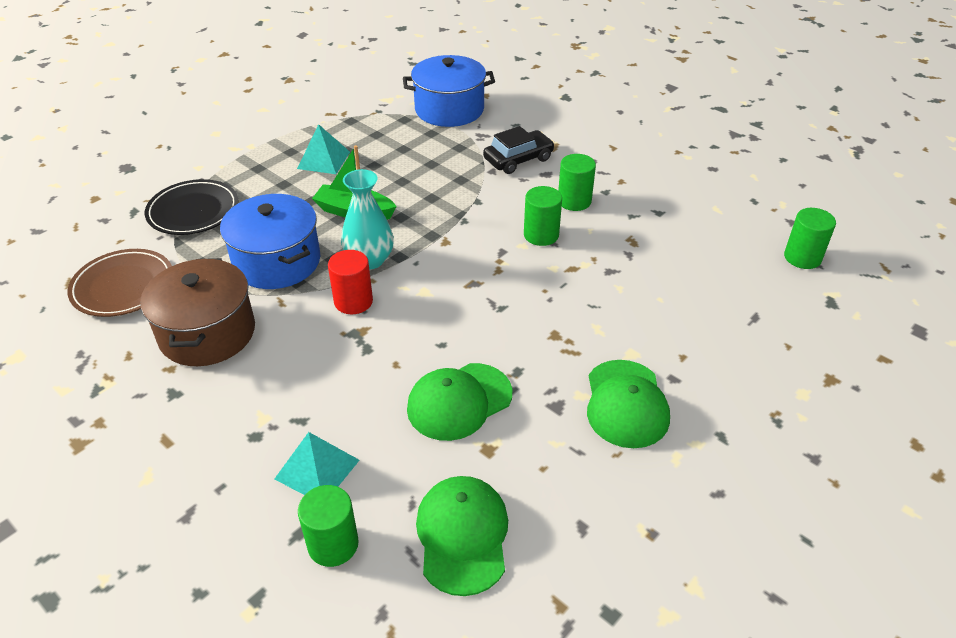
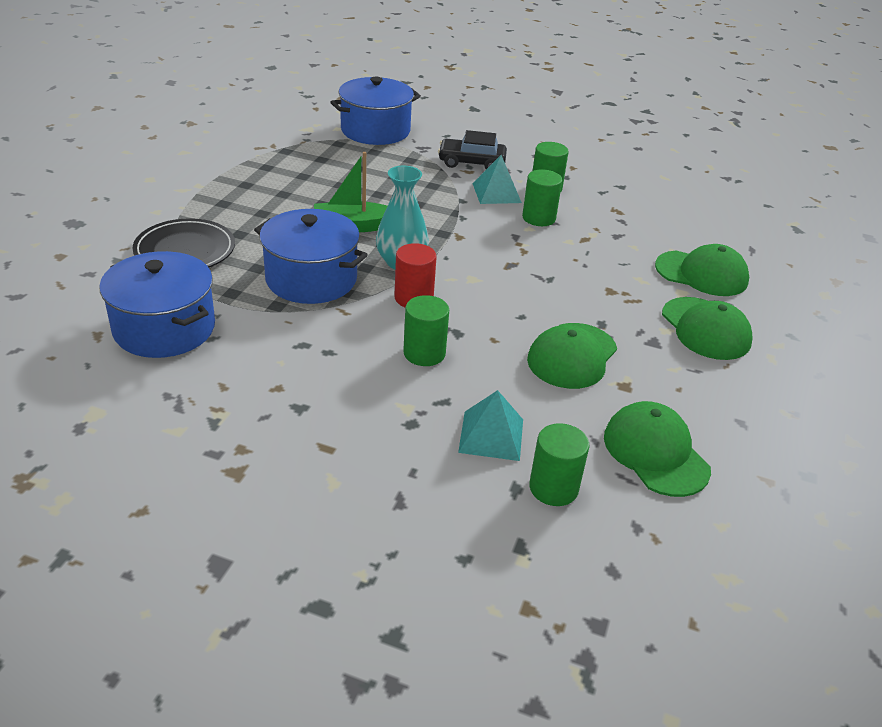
camera: 25 degrees left, 5 degrees down
brown plate [67,249,172,317] -> blue pot [99,251,215,358]
brown pot [140,258,255,366] -> none
turquoise pyramid [297,124,350,174] -> turquoise pyramid moved to [472,155,522,204]
black car [483,126,555,174] -> black car turned 120 degrees counterclockwise [438,130,507,169]
green cylinder [784,208,836,269] -> green cylinder moved to [403,295,449,366]
none -> green cap [655,244,749,296]

